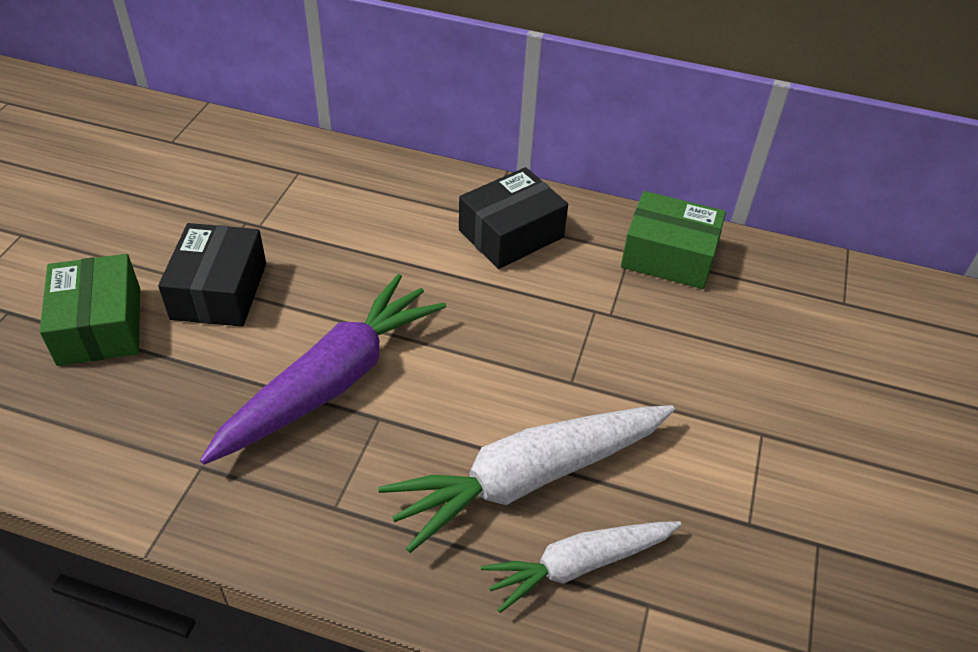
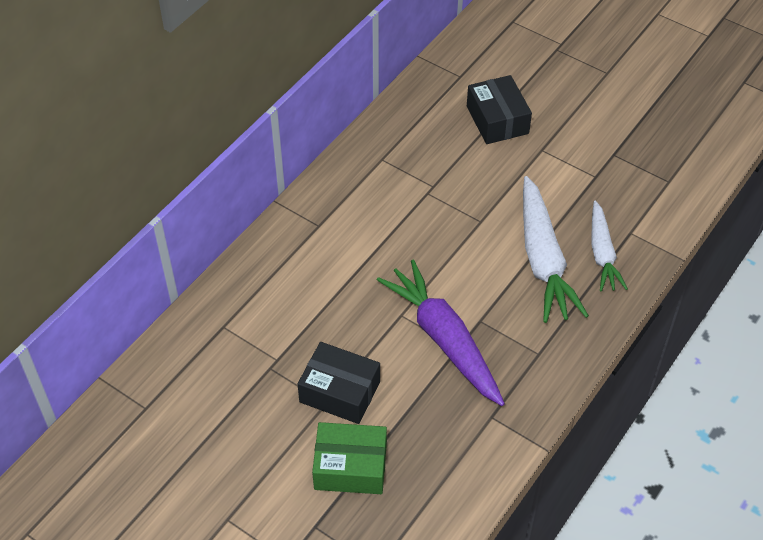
camera: 70 degrees left, 5 degrees up
black box [459,167,568,269] -> black box moved to [467,75,532,144]
green box [621,191,726,289] -> none

